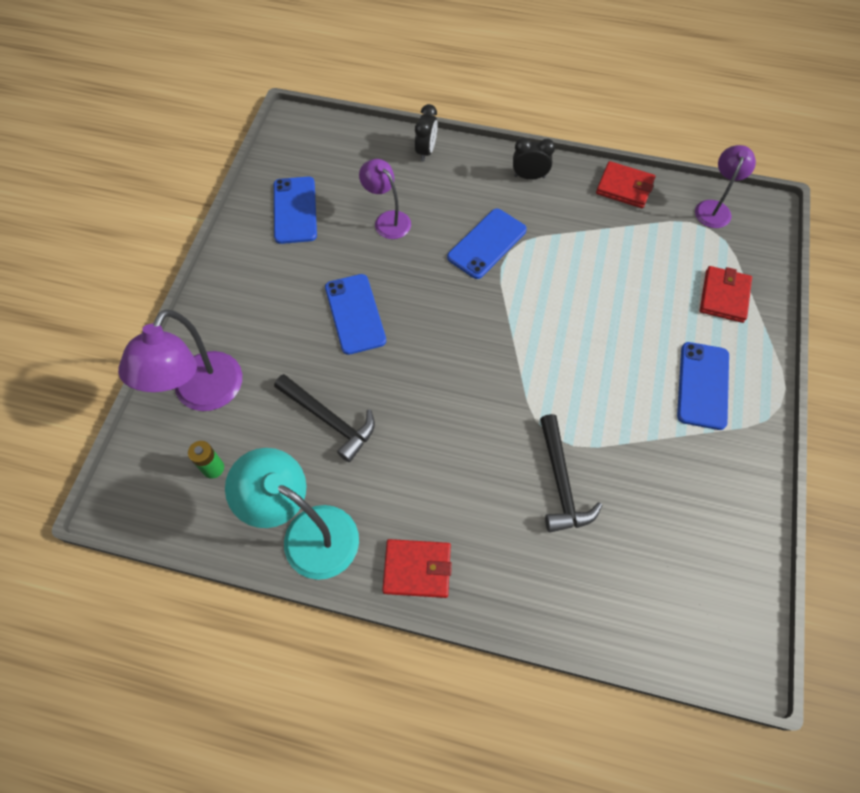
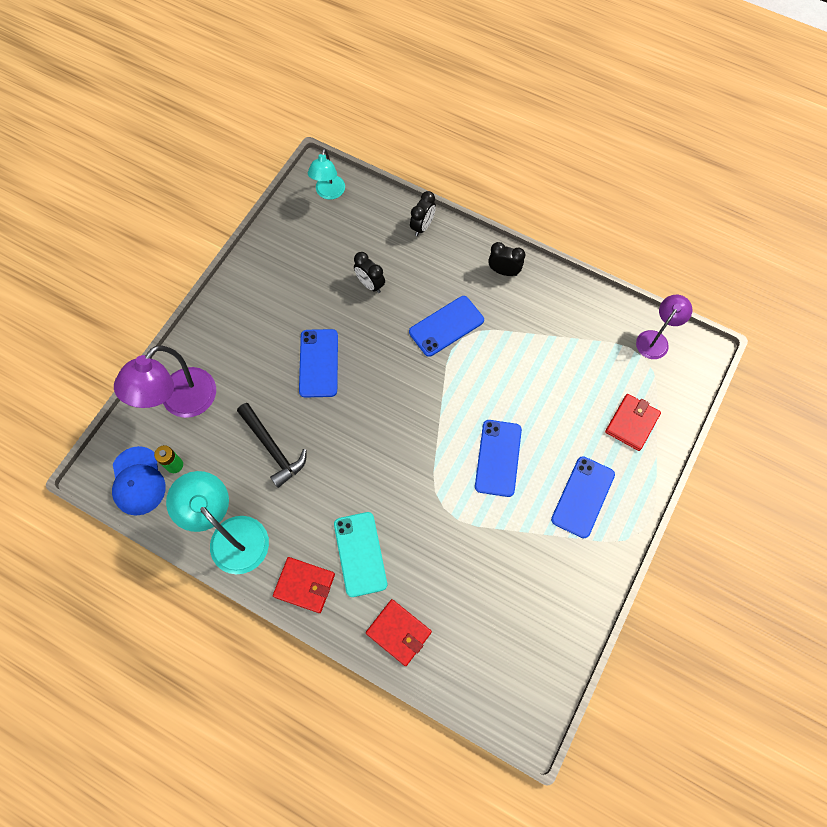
camera: 15 degrees right, 5 degrees up
blue phone [274,177,317,244] -> blue phone moved to [475,420,522,497]
purple lamp [359,159,411,239] -> black clock [354,252,385,293]
black hammer [540,414,602,533] -> none
red wallet [596,161,655,208] -> red wallet moved to [366,599,432,666]
none -> blue cap [112,446,166,516]
none -> turquoise lamp [308,148,345,200]
none -> turquoise phone [334,512,387,597]

